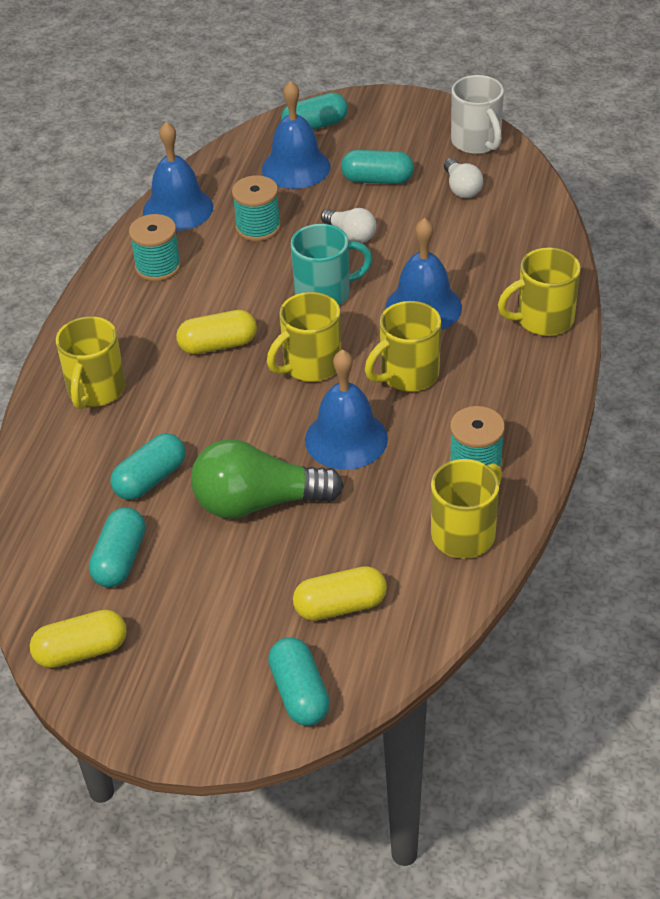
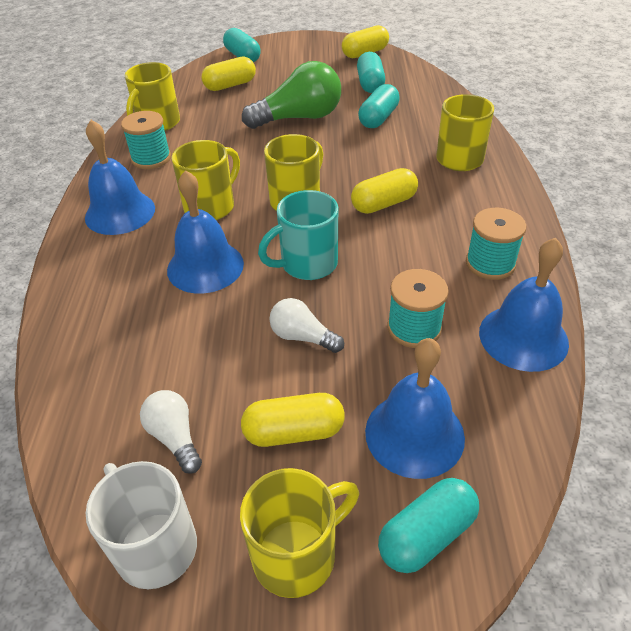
camera: 165 degrees right, 0 degrees up
blue bell [305,349,388,470] -> blue bell moved to [85,120,155,235]
turquoise capsule [341,150,414,184] -> yellow capsule [241,393,345,447]
yellow mug [498,247,581,336] -> yellow mug moved to [240,468,359,598]

